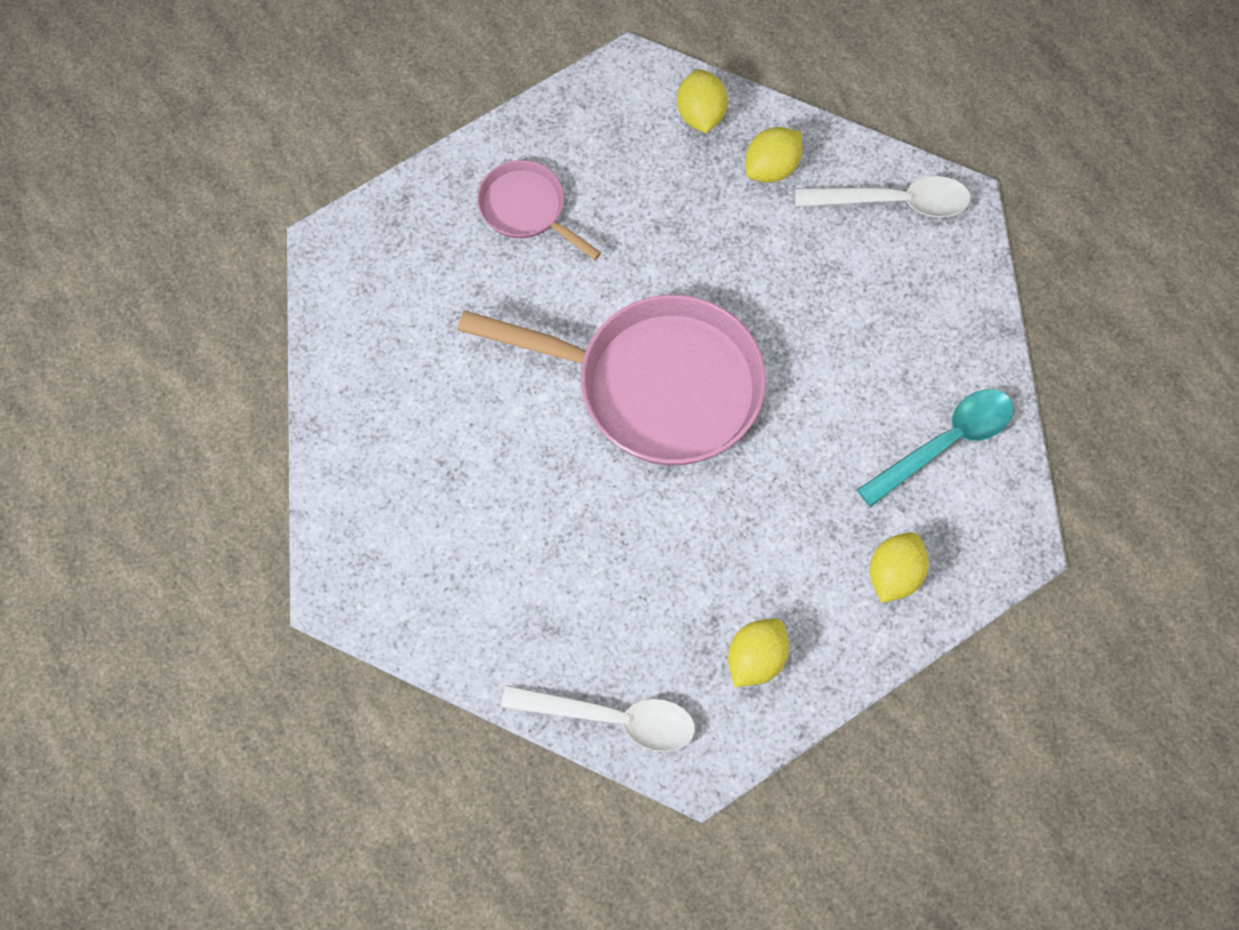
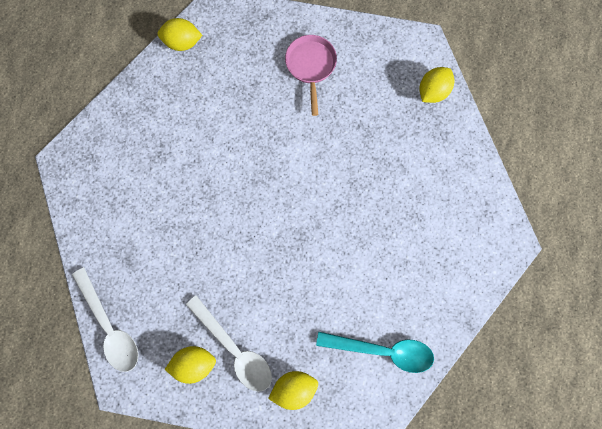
camera: 45 degrees right, 10 degrees up
pink pan [457,295,766,465] -> none
yellow lemon [745,127,802,183] -> yellow lemon moved to [158,18,202,51]
white spoon [795,176,971,217] -> white spoon moved to [186,295,272,392]

